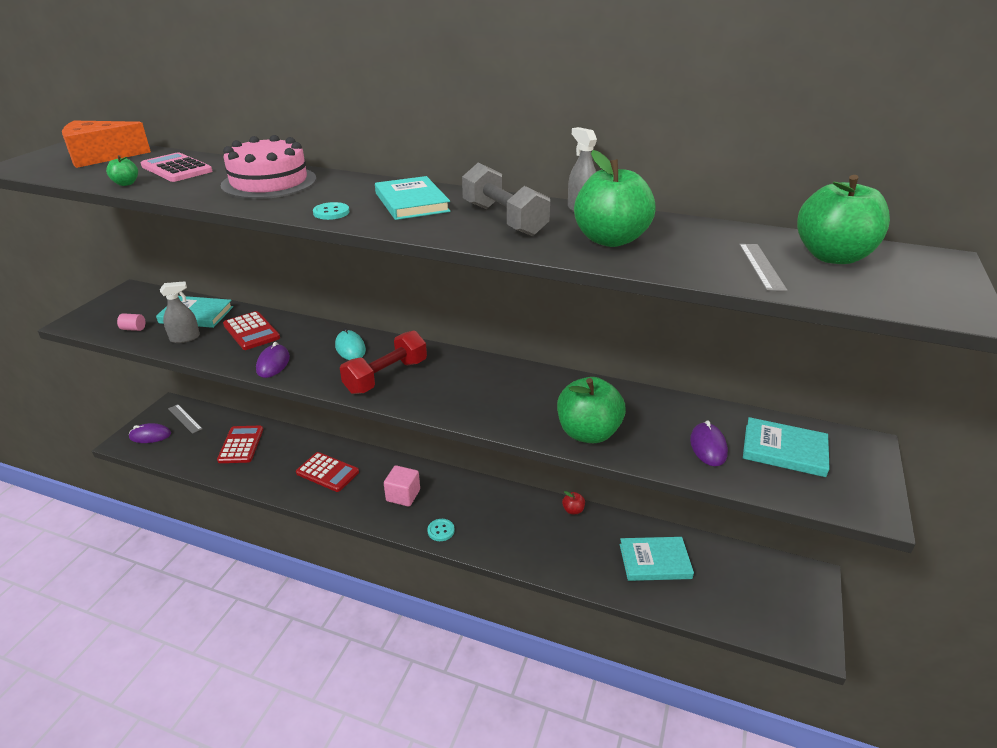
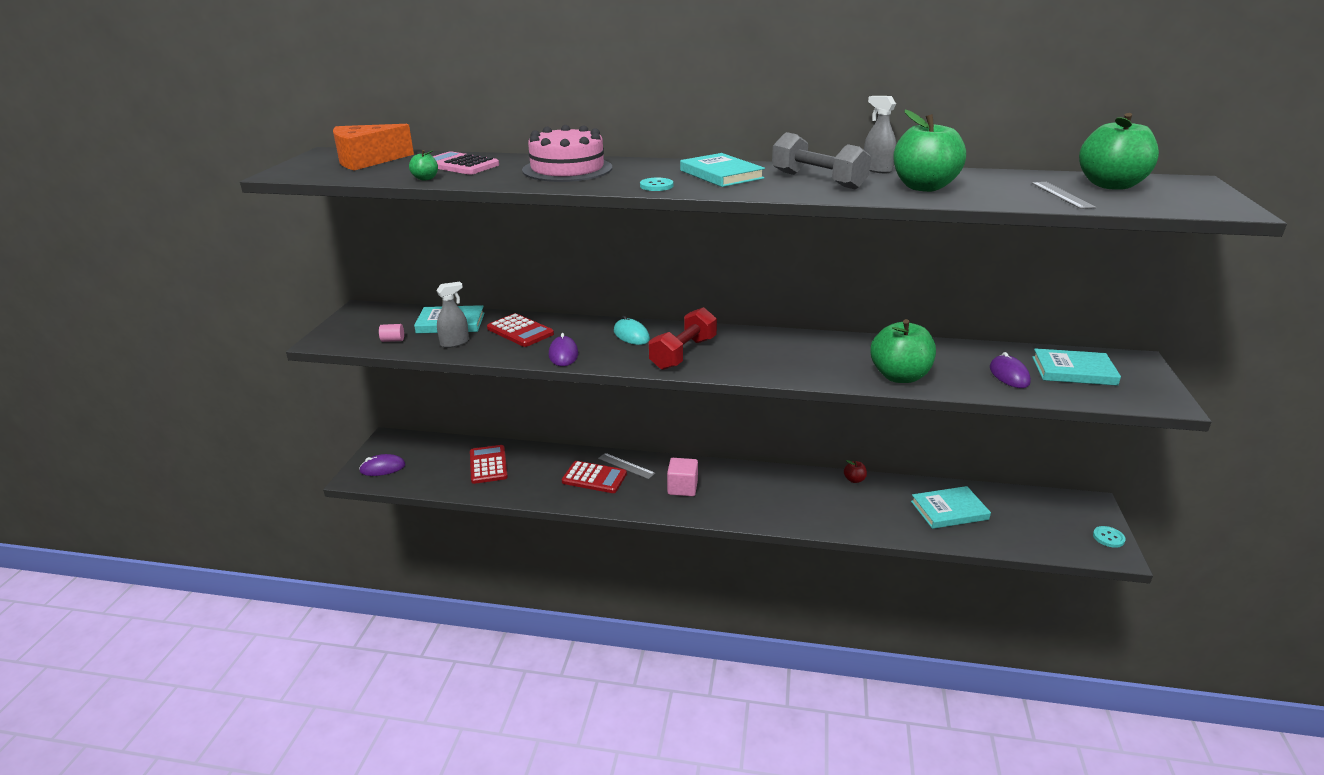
camera: 10 degrees left, 5 degrees down
grey ruler [168,404,202,434] -> grey ruler moved to [598,453,655,479]
turquoise button [427,519,455,541] -> turquoise button moved to [1093,526,1126,548]

